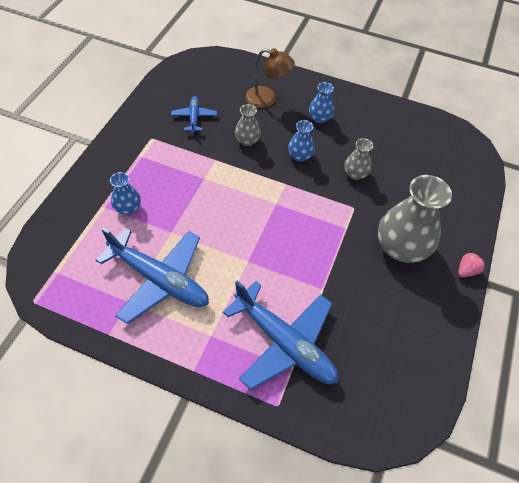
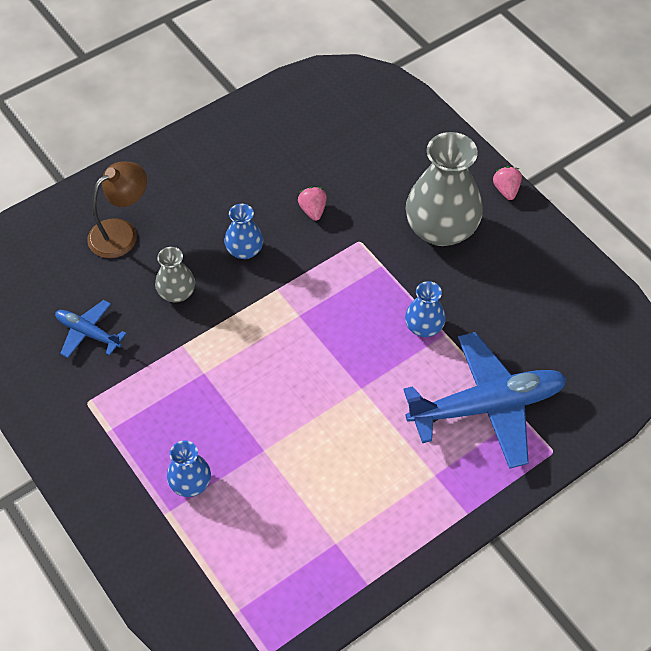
camera: 55 degrees left, 0 degrees up
blue plane [96,227,209,324] -> none
blue vase [309,82,334,123] -> blue vase moved to [405,281,446,337]
grey vase [344,138,373,180] -> pink strawberry [298,187,327,221]

